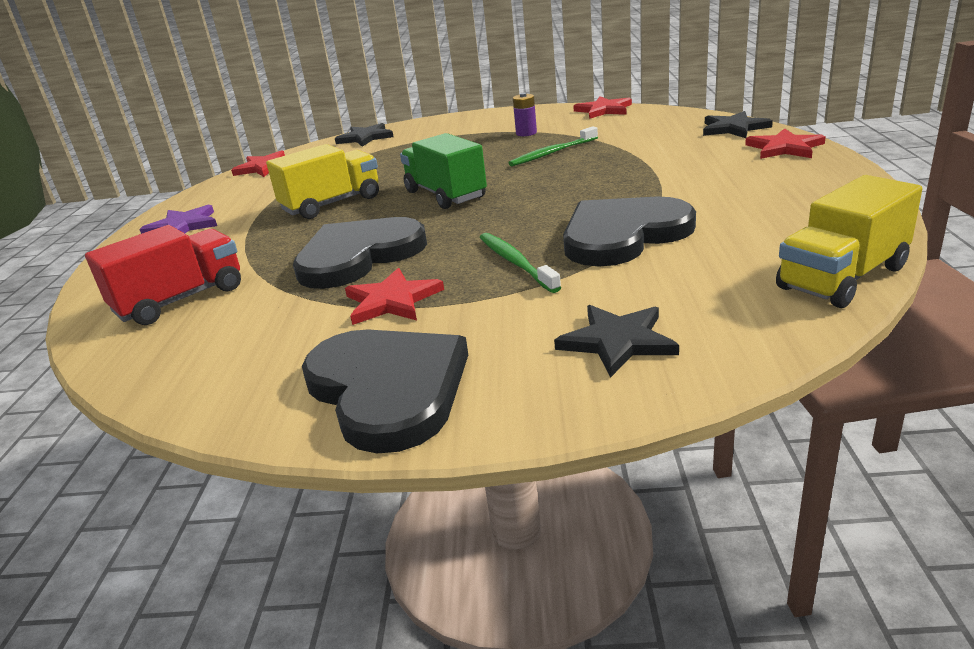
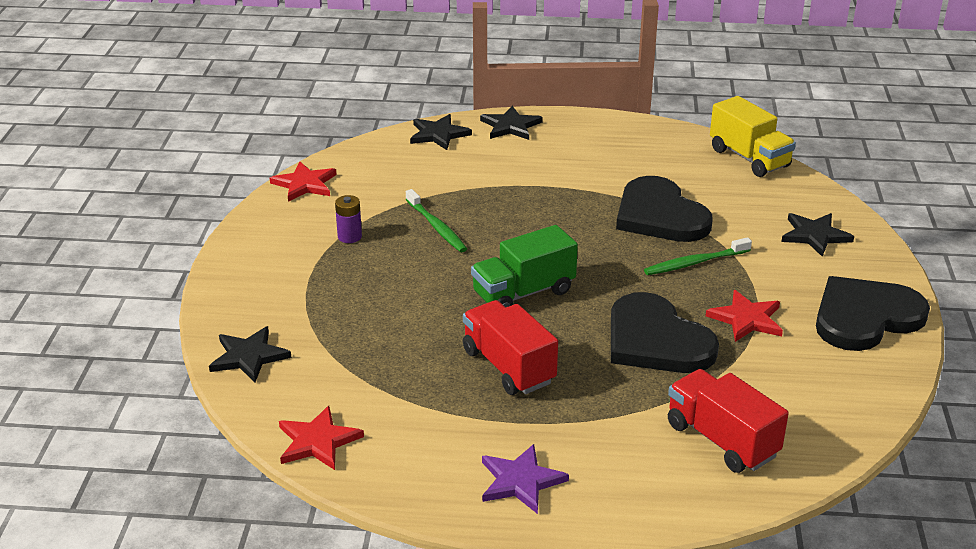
camera: 90 degrees left, 5 degrees up
yellow truck [266,144,379,219] -> red truck [463,300,558,395]
red star [745,128,826,159] -> black star [480,106,542,140]

